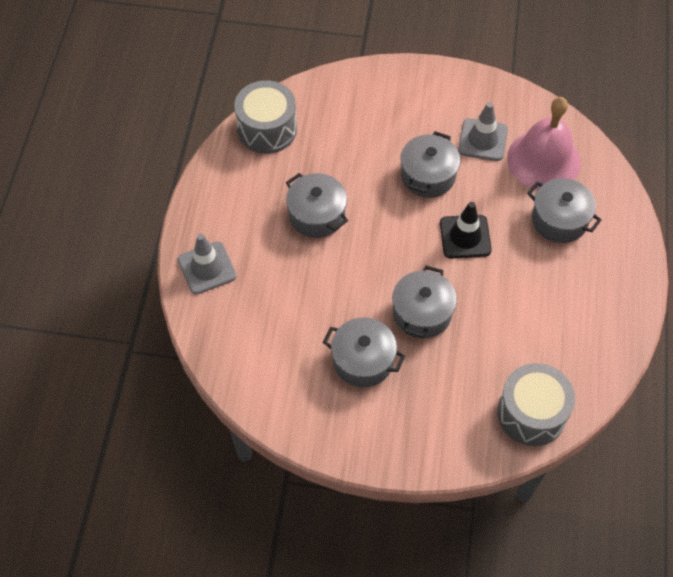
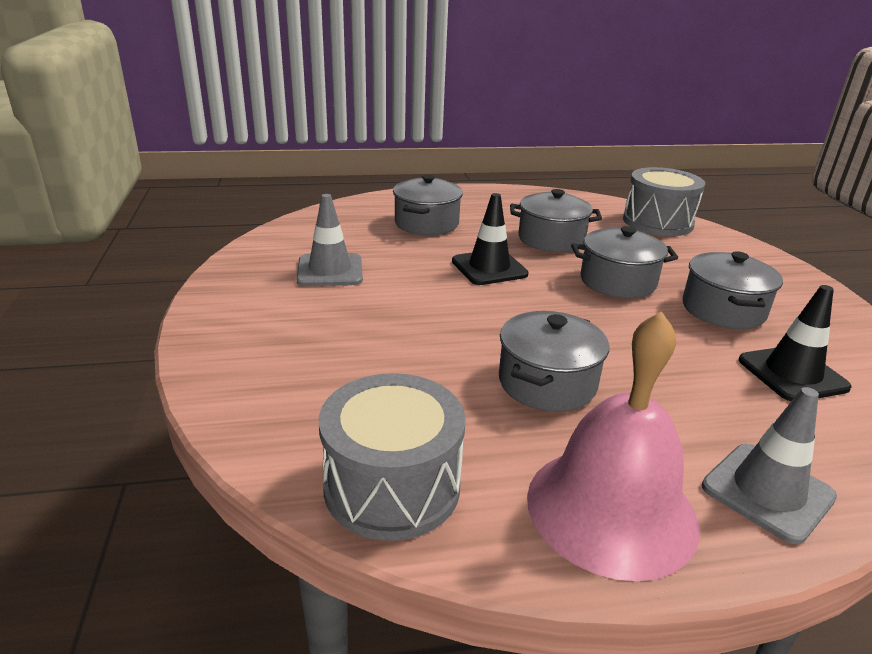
camera: 110 degrees left, 30 degrees down
grey pot [400,131,460,198] -> grey pot moved to [510,189,602,252]
pink bell [507,97,581,190] -> pink bell moved to [527,311,700,581]
none -> black traffic cone [739,285,852,401]

